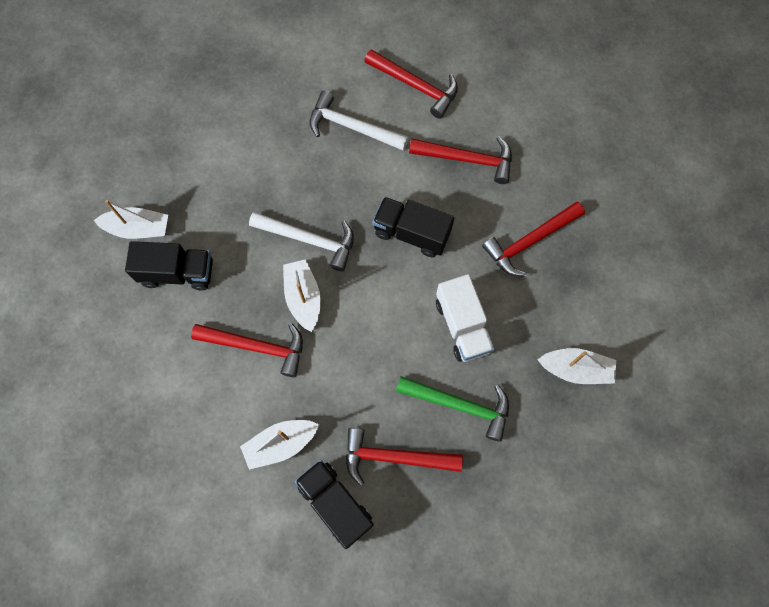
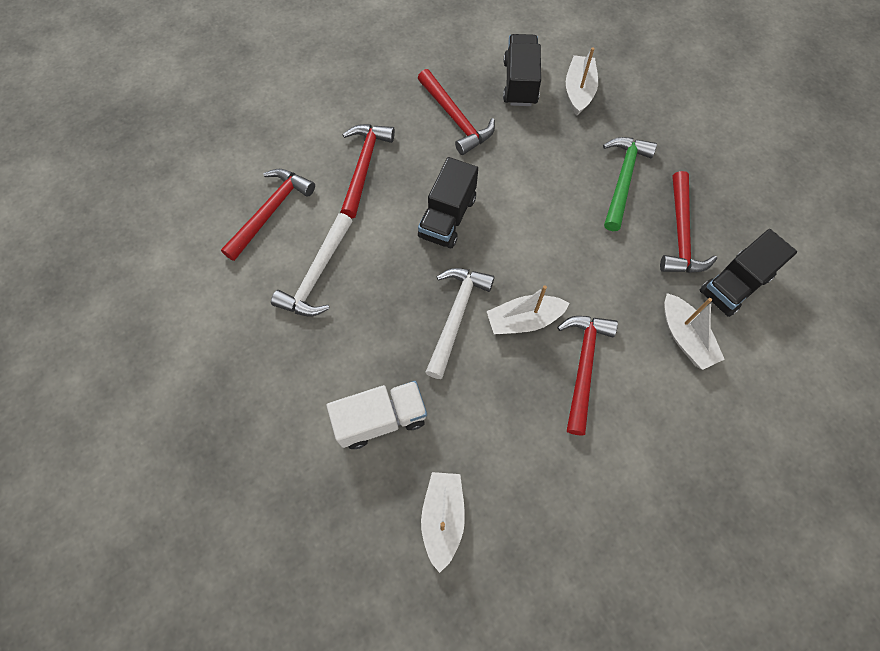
camera: 90 degrees left, 5 degrees down
black truck [125,241,213,290] -> black truck moved to [503,34,541,106]
white truck [436,274,495,362] -> white truck moved to [326,381,427,449]

